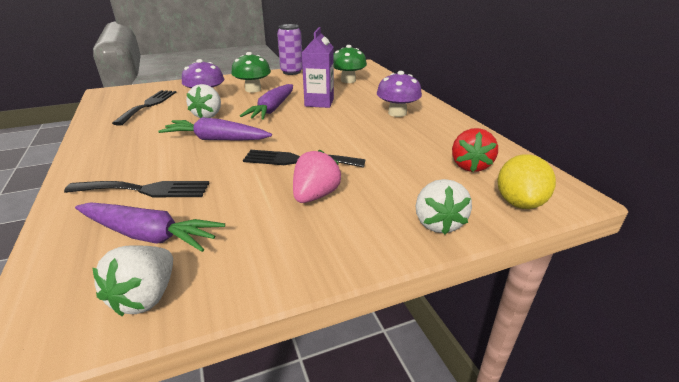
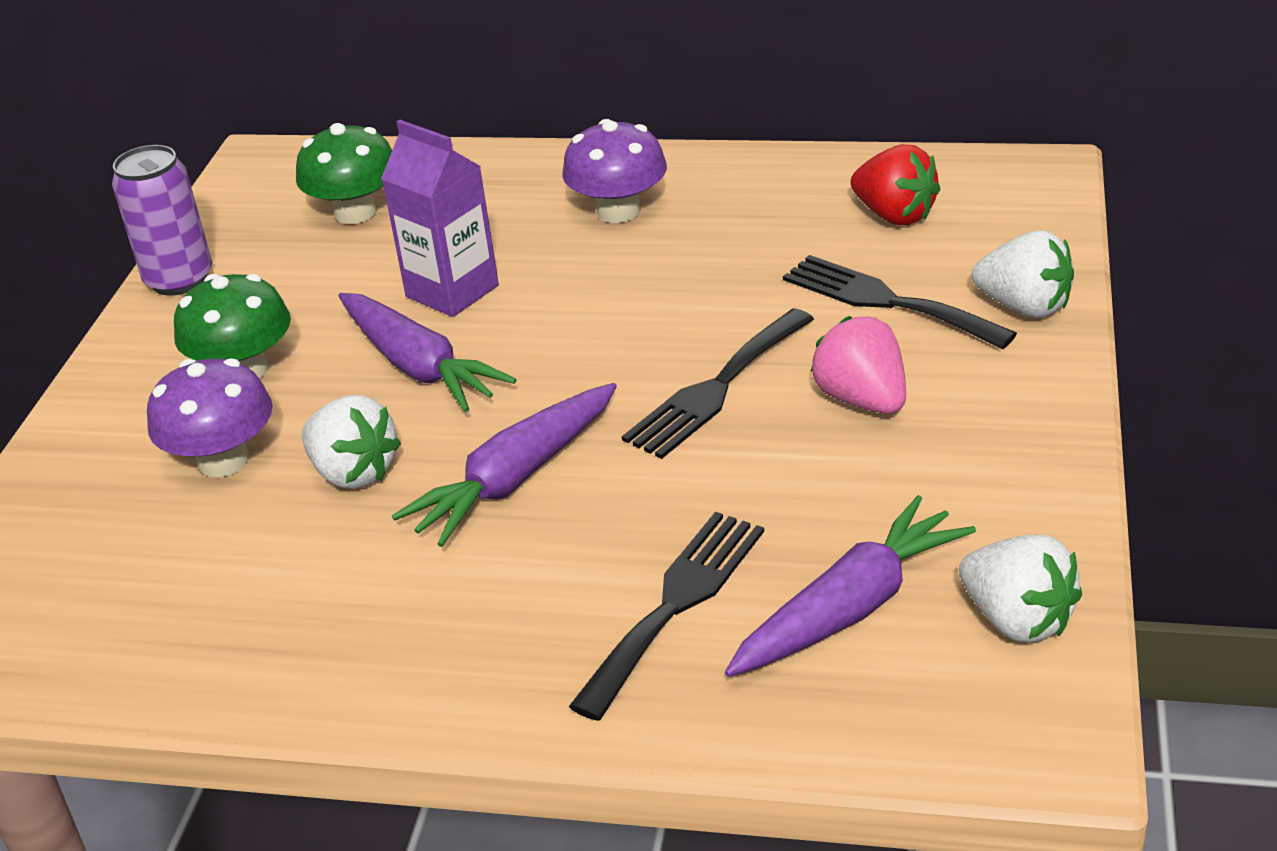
camera: 55 degrees left, 5 degrees up
black fork [112,90,177,126] -> black fork moved to [783,255,1017,349]
yellow lemon [498,154,556,209] -> none

